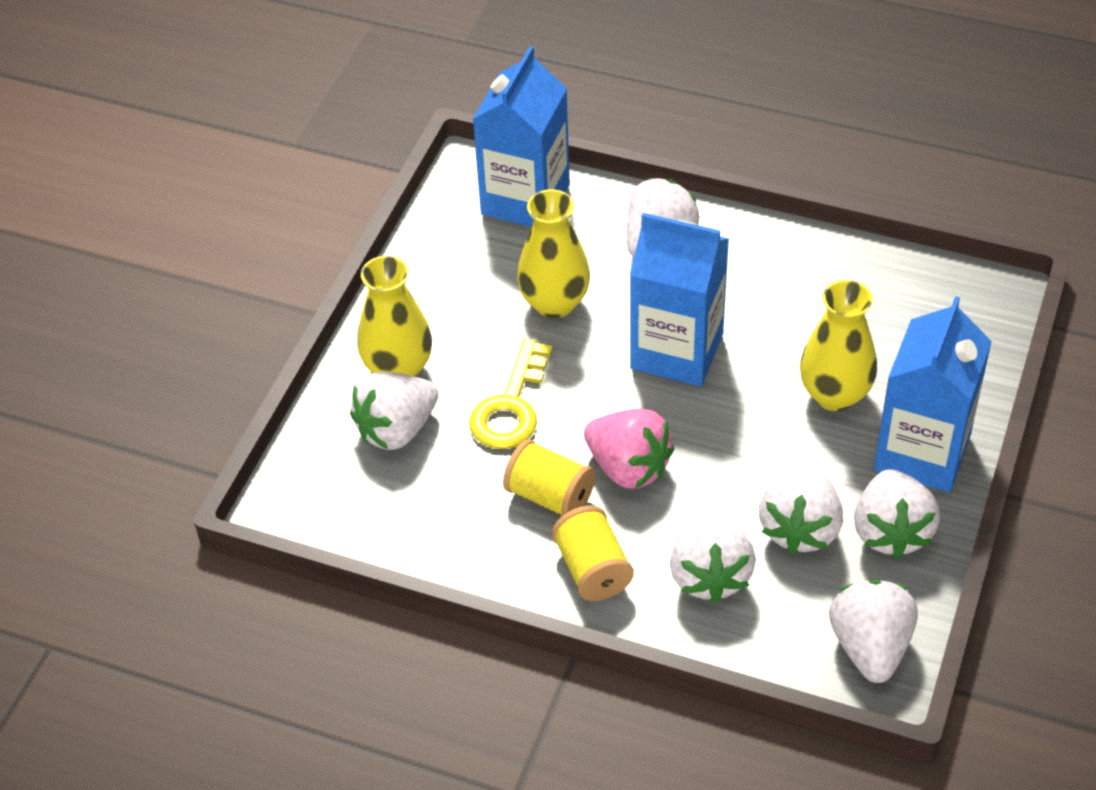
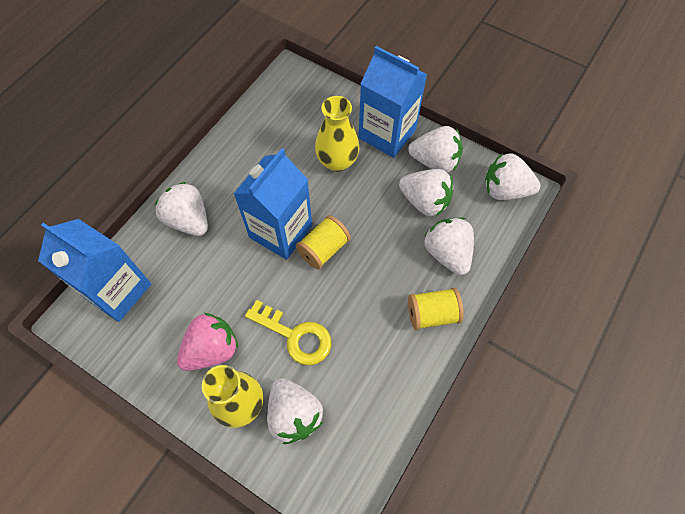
camera: 80 degrees left, 15 degrees up
yellow spool [503,439,595,516] -> yellow spool moved to [296,215,351,269]
yellow vase [517,189,590,318] -> none
pink strawberry [584,409,674,489] -> pink strawberry moved to [177,313,238,371]
white strawberry [670,512,756,603] -> white strawberry turned 120 degrees counterclockwise [424,217,474,275]

